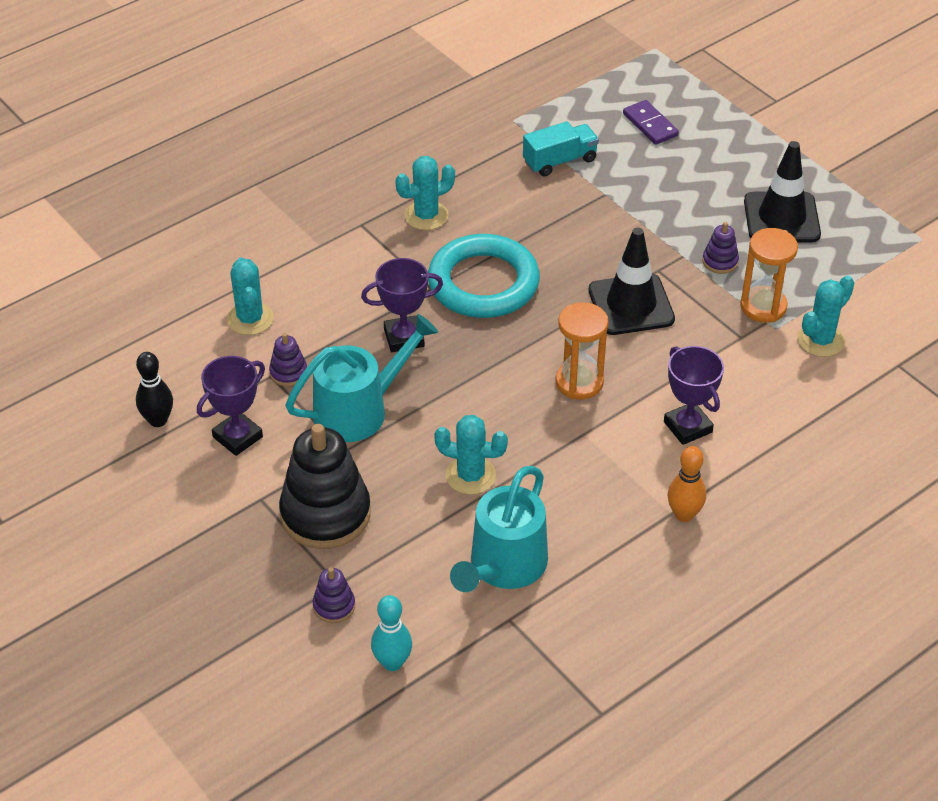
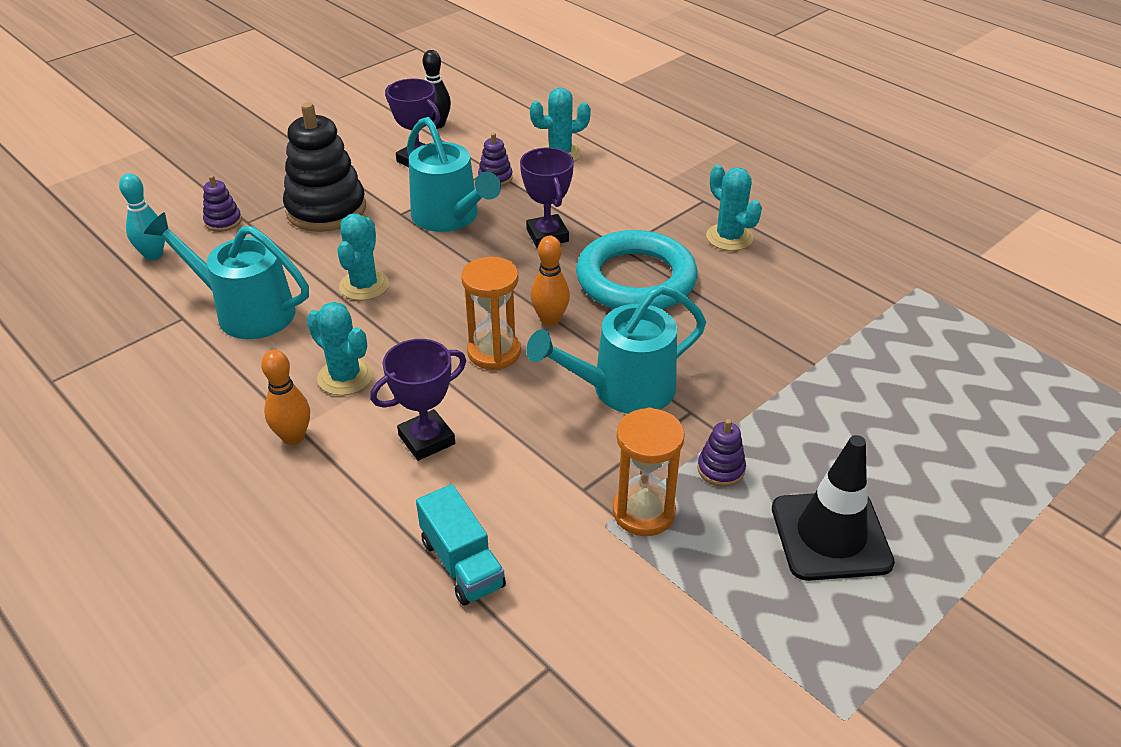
camera: 85 degrees right, 5 degrees down
turquoise truck [523,121,599,177] -> turquoise truck moved to [416,484,506,606]
black traffic cone [589,228,675,335] -> turquoise watering can [526,285,706,414]
purple domino [623,100,679,145] -> none
turquoise cactus [797,276,854,357] -> turquoise cactus moved to [307,302,373,395]
none -> orange bowling pin [531,236,570,326]

